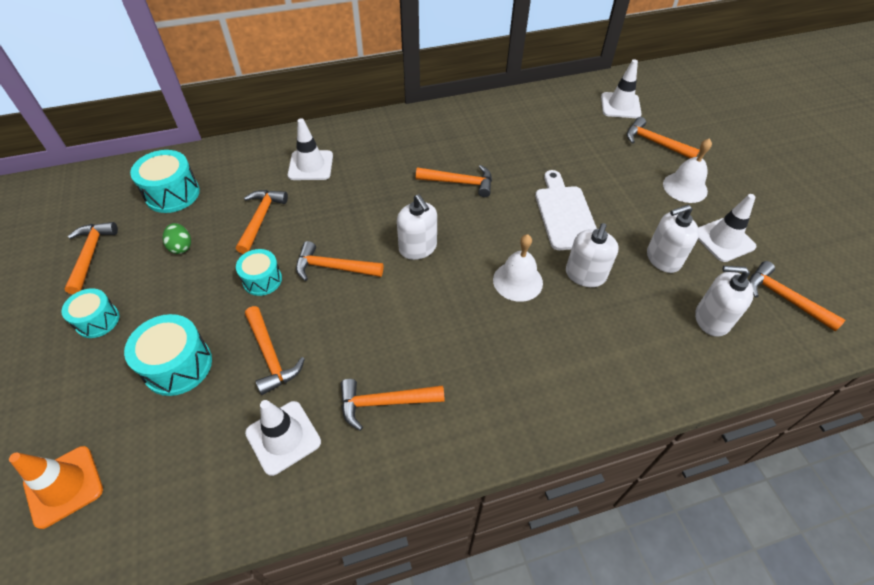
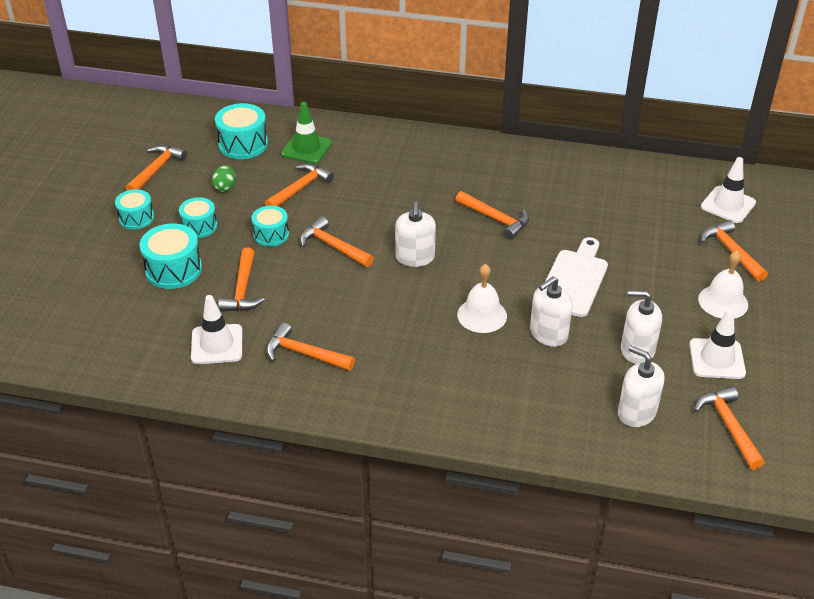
camera: 30 degrees right, 10 degrees down
orange traffic cone [9,446,103,529] -> none
white traffic cone [288,118,333,180] -> none
none -> turquoise drum [179,197,217,238]
none -> green traffic cone [281,102,332,164]

